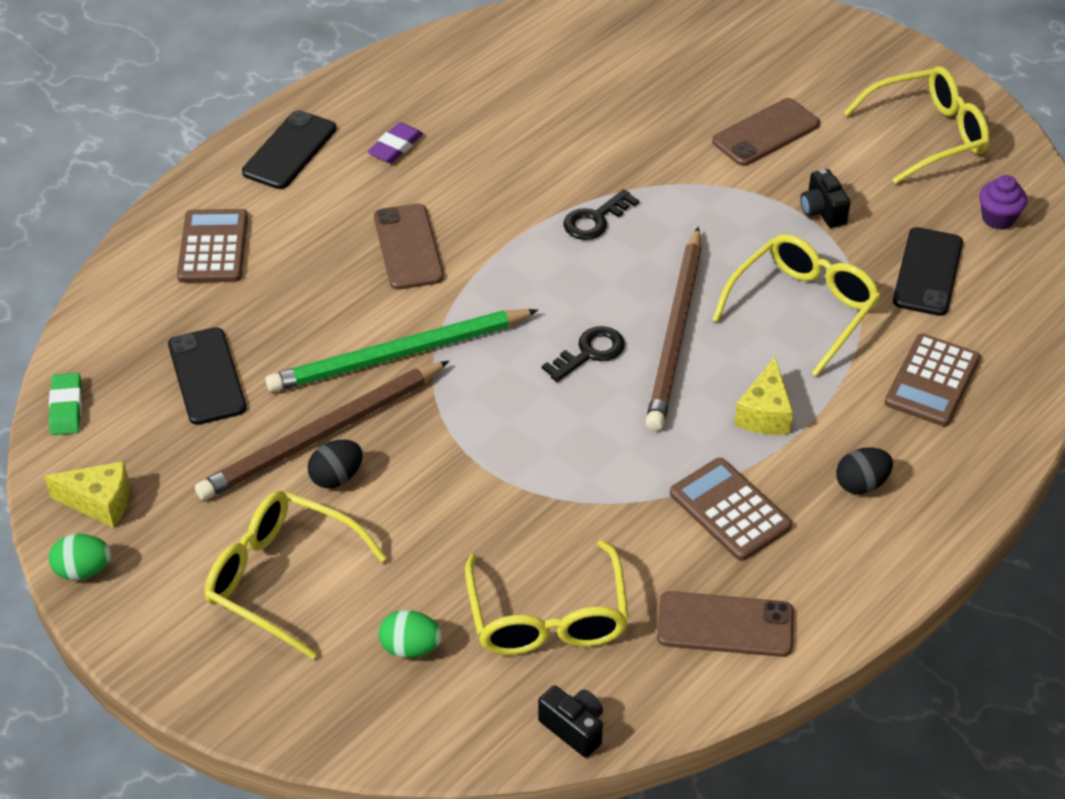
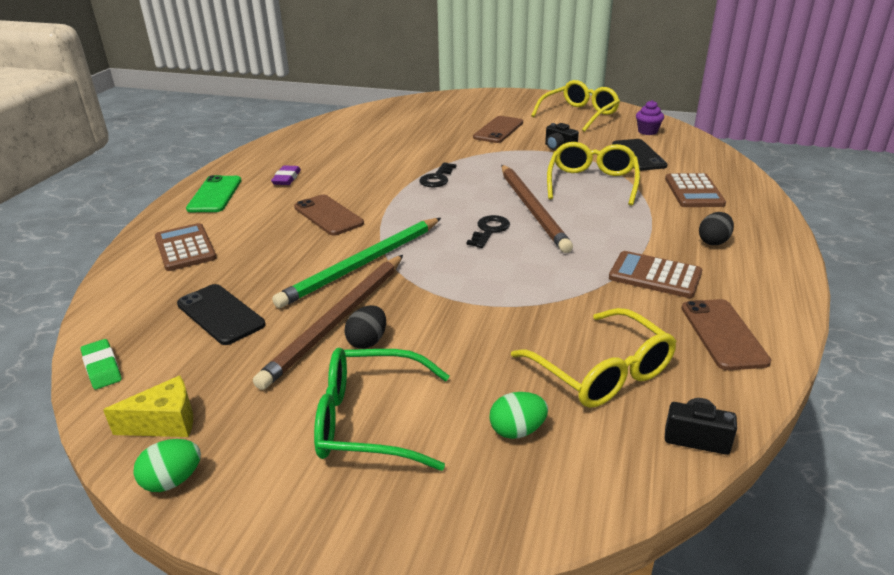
camera: 25 degrees left, 15 degrees down
yellow glasses [205,491,387,659] -> green glasses [314,348,449,471]
black phone [242,110,336,189] -> green phone [186,175,242,212]
brown phone [657,591,794,657] -> brown phone turned 75 degrees counterclockwise [682,299,771,370]
yellow cheese [734,357,793,435] -> none

